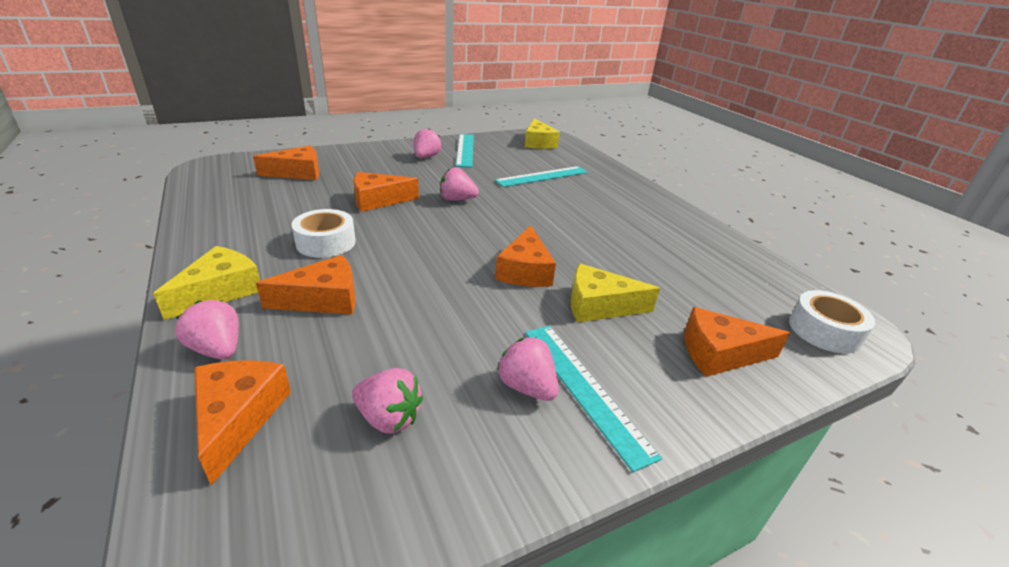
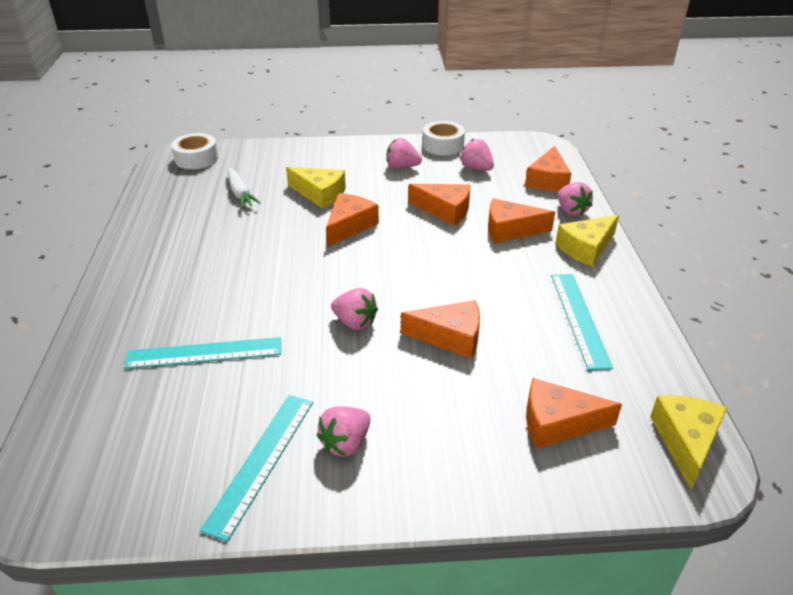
camera: 155 degrees left, 5 degrees up
white tape [292,209,356,258] -> white tape moved to [423,121,465,156]
pink strawberry [497,337,559,401] -> pink strawberry turned 120 degrees clockwise [386,138,422,169]
yellow cheese [524,118,560,149] -> yellow cheese moved to [650,395,727,490]
turquoise ruler [525,326,662,472] -> turquoise ruler moved to [551,274,613,370]
orange cheese [684,307,790,377] -> orange cheese moved to [408,184,470,226]
none -> white carrot [228,168,261,208]

